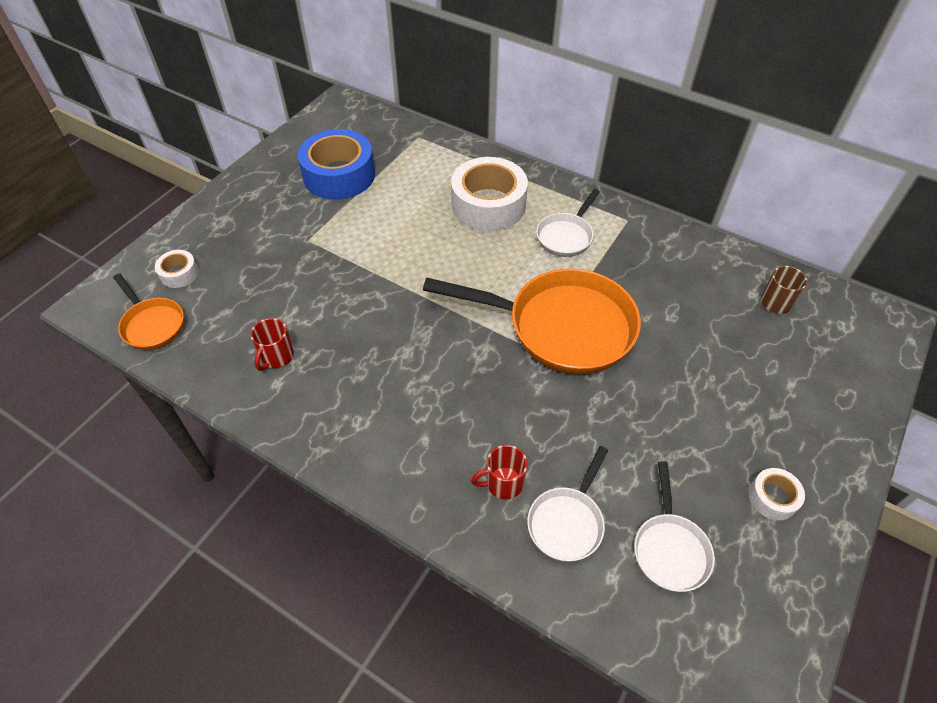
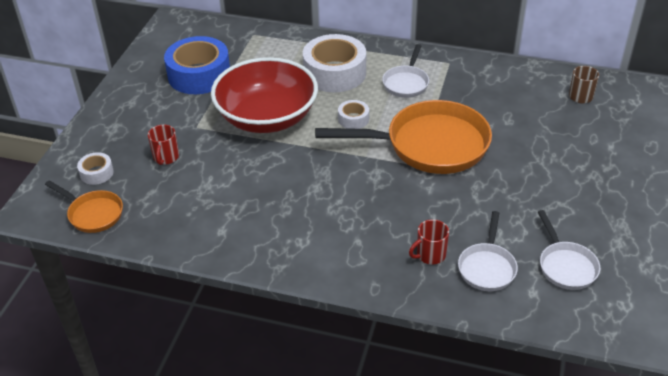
camera: 15 degrees left, 10 degrees down
red mug [251,318,294,371] -> red mug moved to [148,125,179,165]
white tape [749,468,805,520] -> white tape moved to [338,100,369,129]
none -> red bowl [211,57,318,133]

